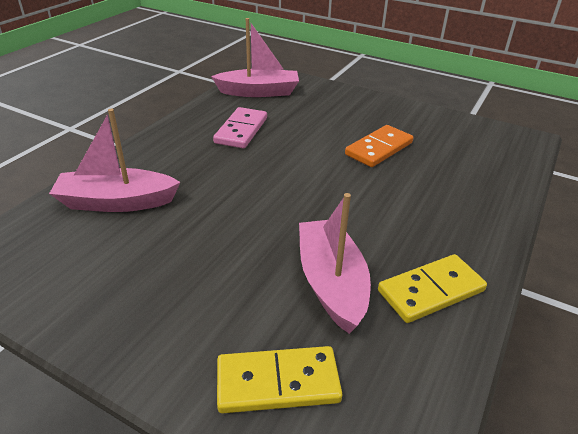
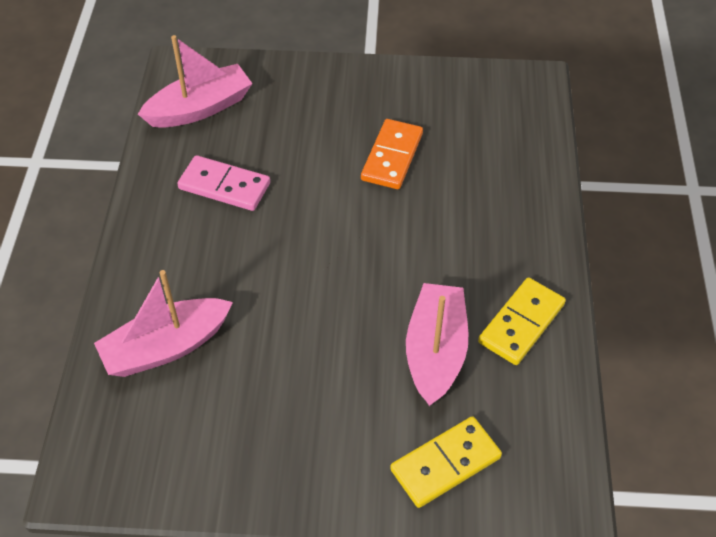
camera: 25 degrees left, 15 degrees up
pink domino [213,107,267,148] -> pink domino turned 60 degrees counterclockwise [177,155,270,211]
pink boat [299,193,371,334] -> pink boat turned 45 degrees clockwise [406,283,468,407]

